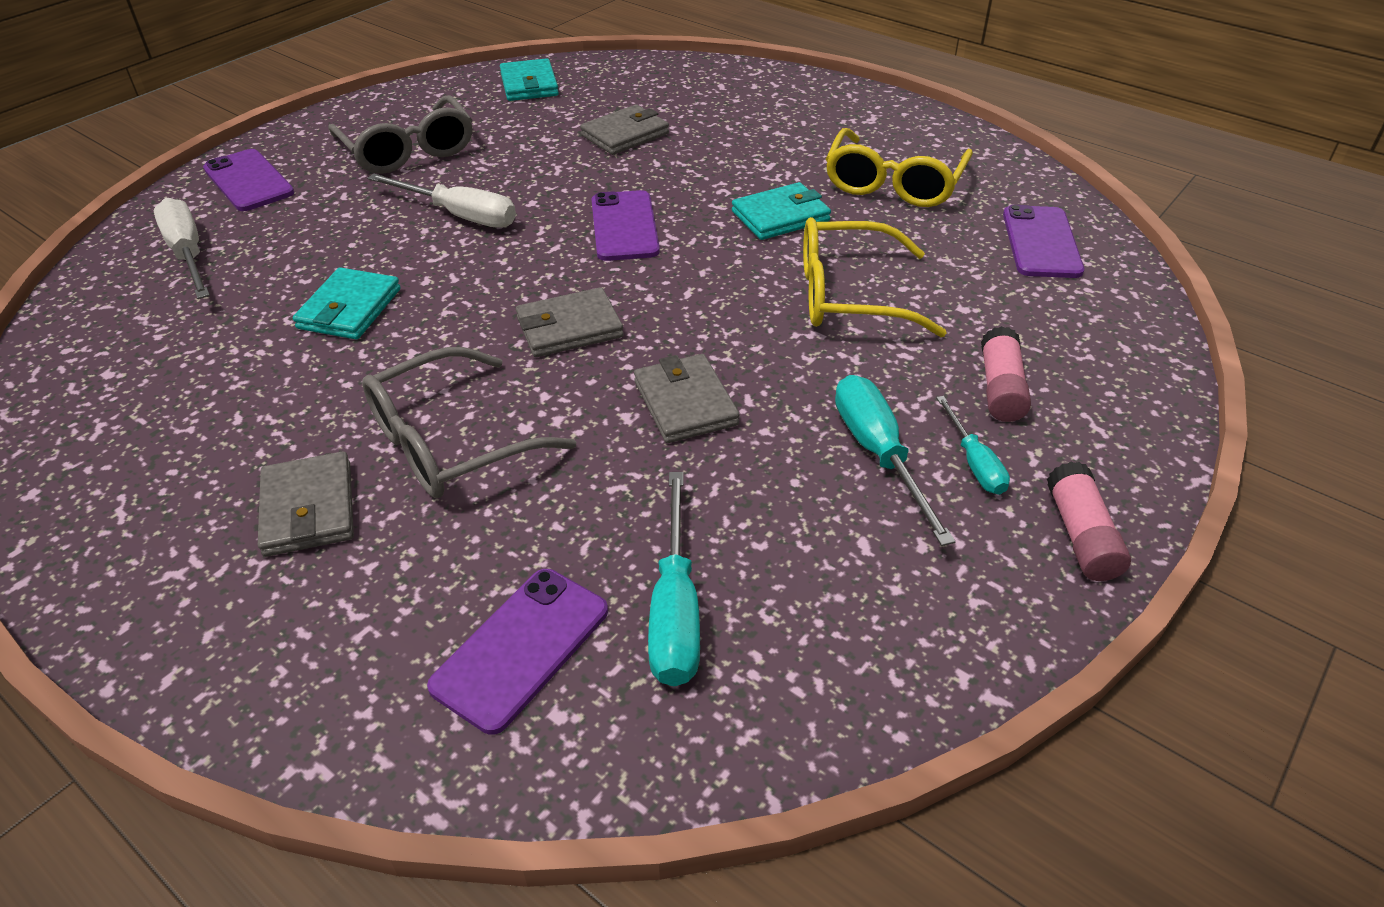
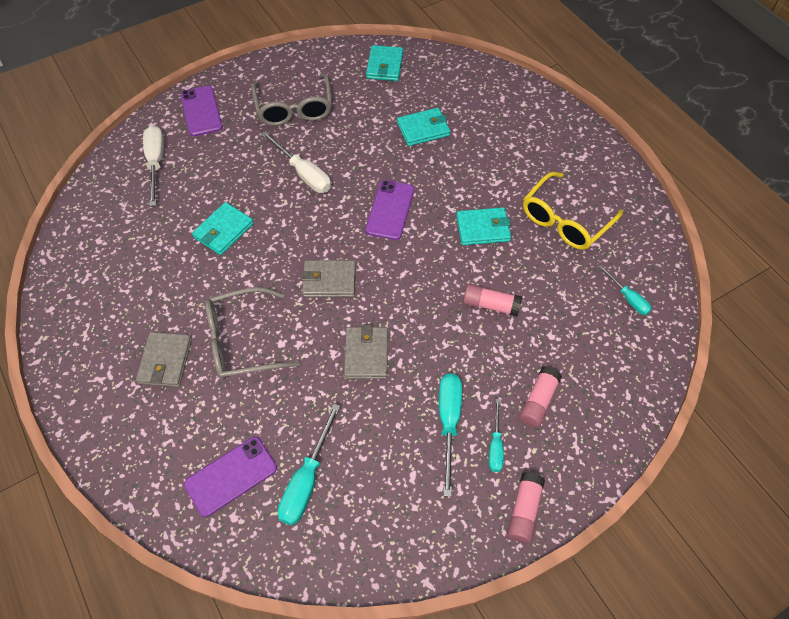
camera: 20 degrees right, 15 degrees up
grey wallet [580,105,669,155] -> turquoise wallet [397,108,450,146]
yellow glasses [803,217,947,337] -> pink glue stick [463,284,522,316]
purple phone [1003,205,1084,278] -> turquoise screwdriver [599,265,651,315]

